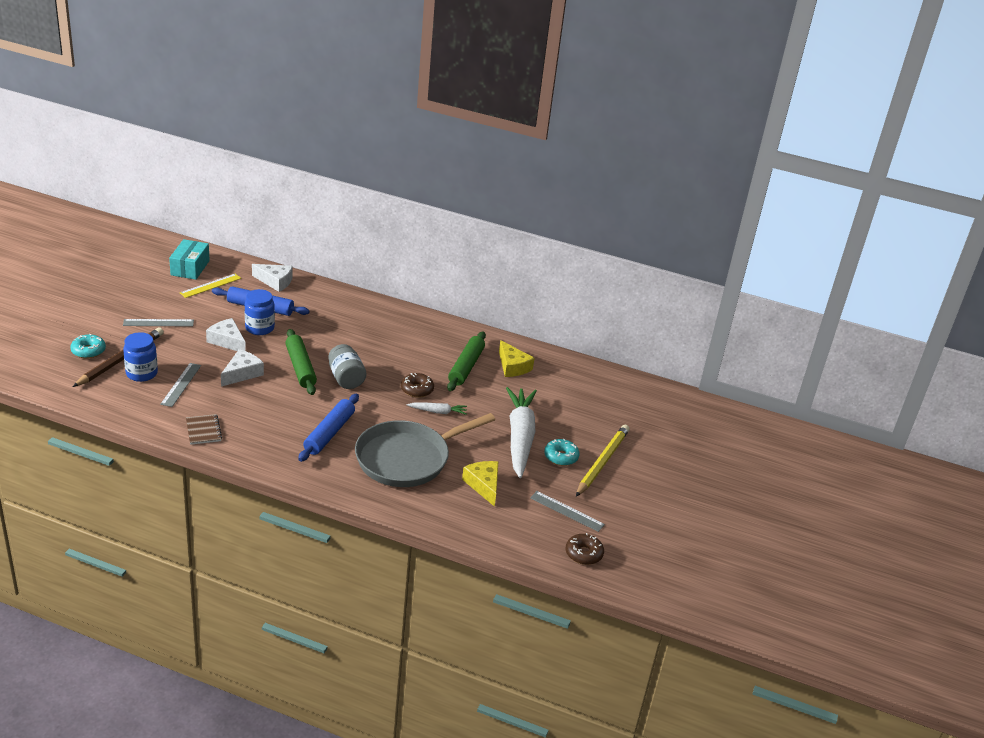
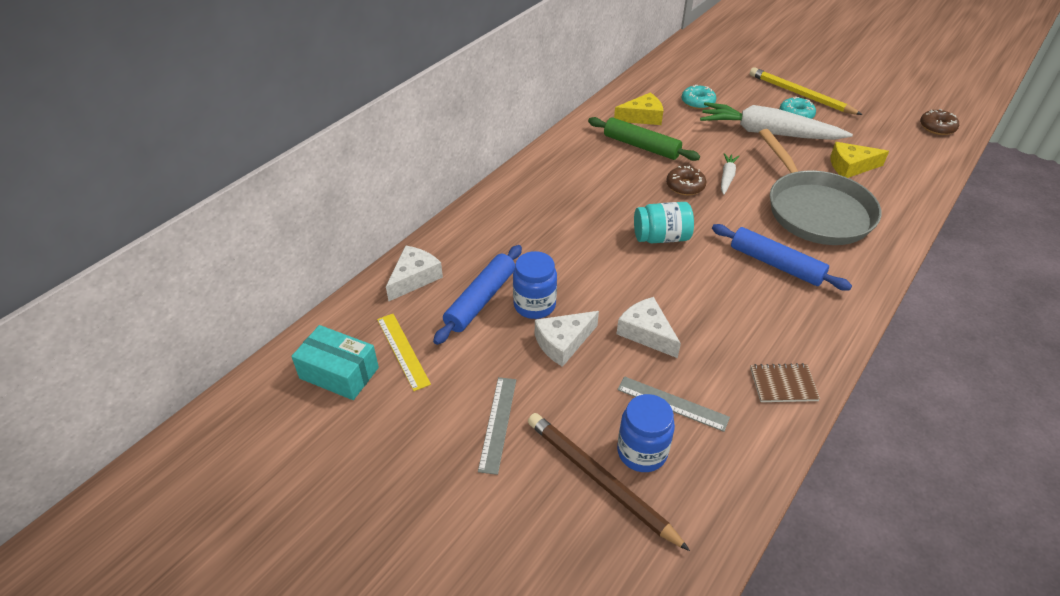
camera: 70 degrees left, 10 degrees up
turquoise donut [70,334,106,359] -> turquoise donut moved to [682,85,716,109]
green rolling pin [285,329,317,395] -> none
grey jar [328,344,366,389] -> turquoise jar [634,202,694,243]
grey ruler [530,491,605,532] -> none

